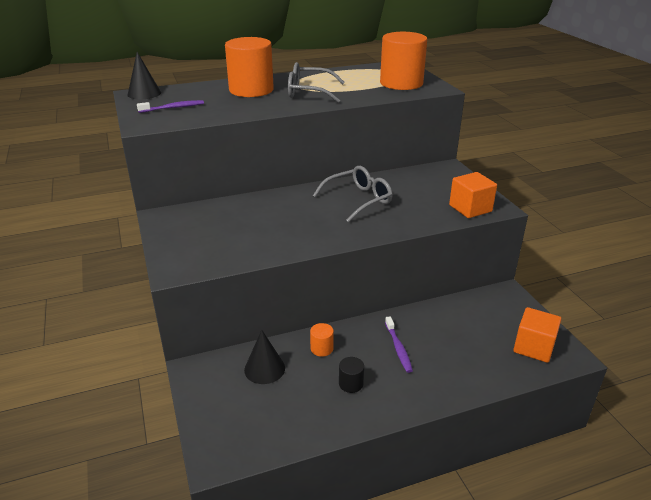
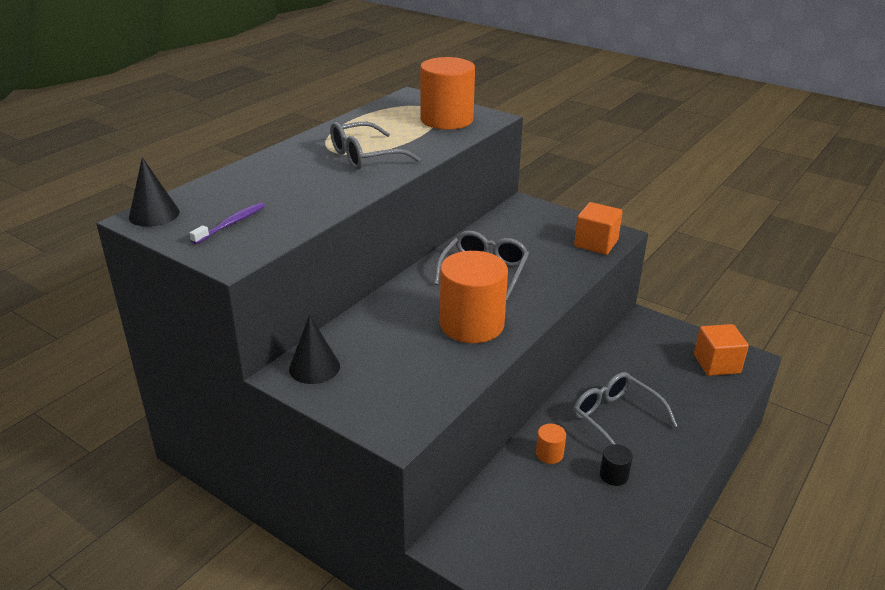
camera: 35 degrees left, 0 degrees up
orange cylinder [225,37,274,97] -> orange cylinder moved to [440,251,508,343]
black cone [244,330,285,384] -> black cone moved to [289,315,340,384]
purple toothbrush [385,316,413,373] -> grey glasses [573,372,677,445]

